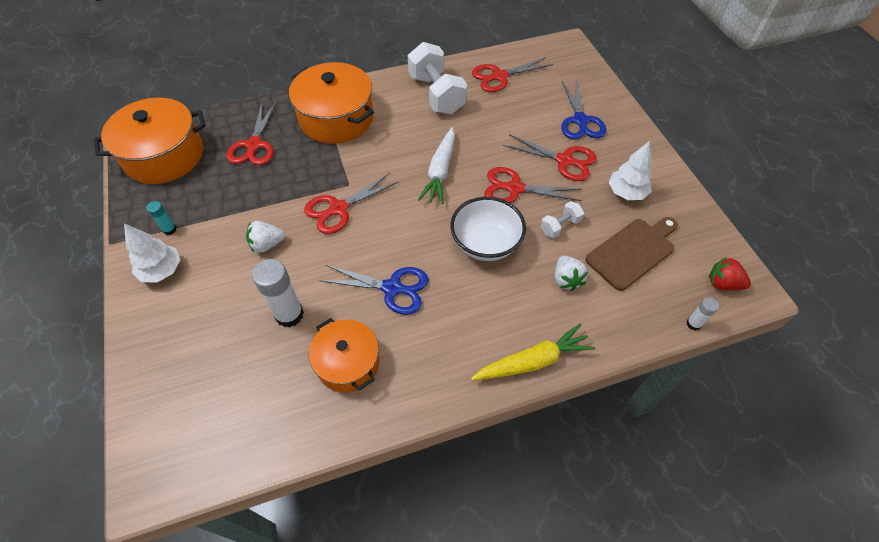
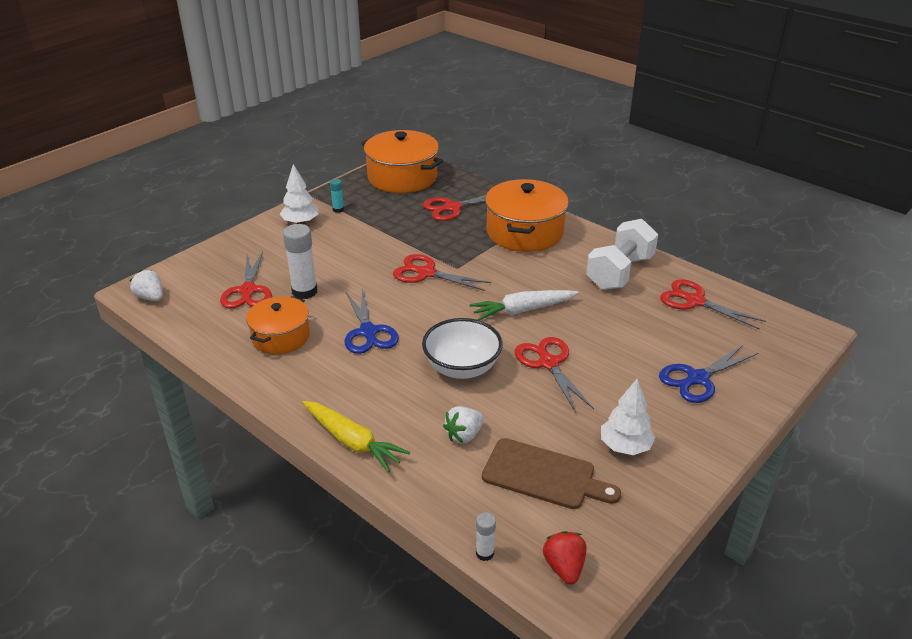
camera: 60 degrees right, 20 degrees down
white strawberry [246,221,285,253] -> white strawberry moved to [130,270,163,301]
red scissors [503,134,597,181] -> red scissors moved to [220,251,272,309]
white dumbbell [541,201,584,238] -> none

